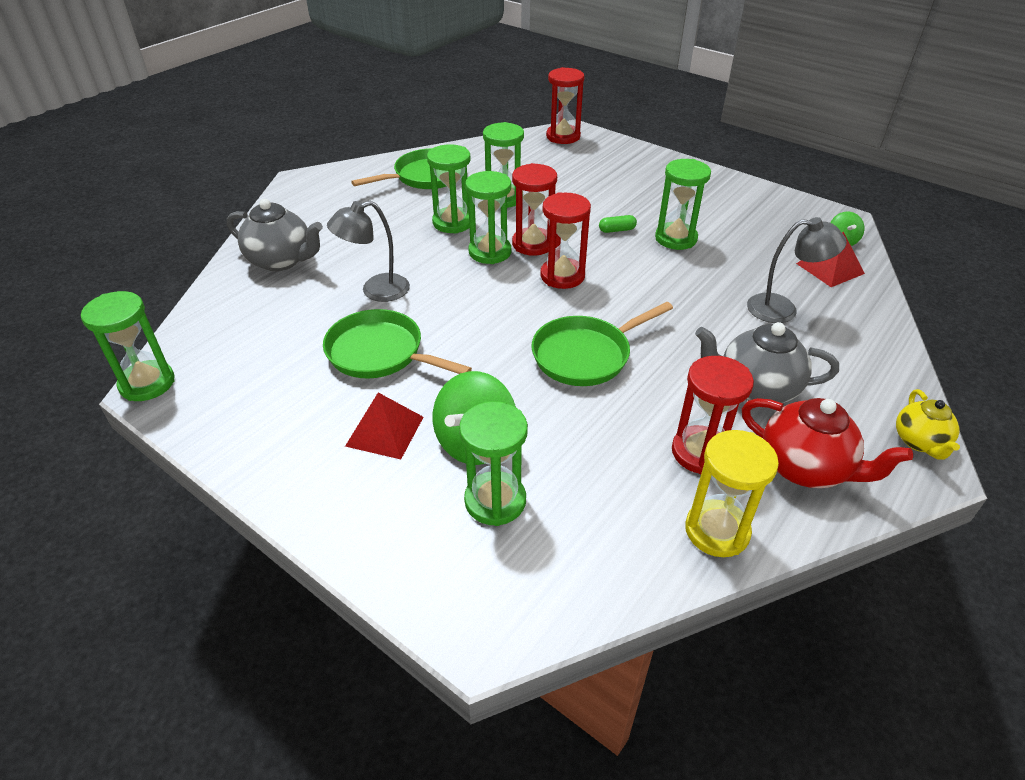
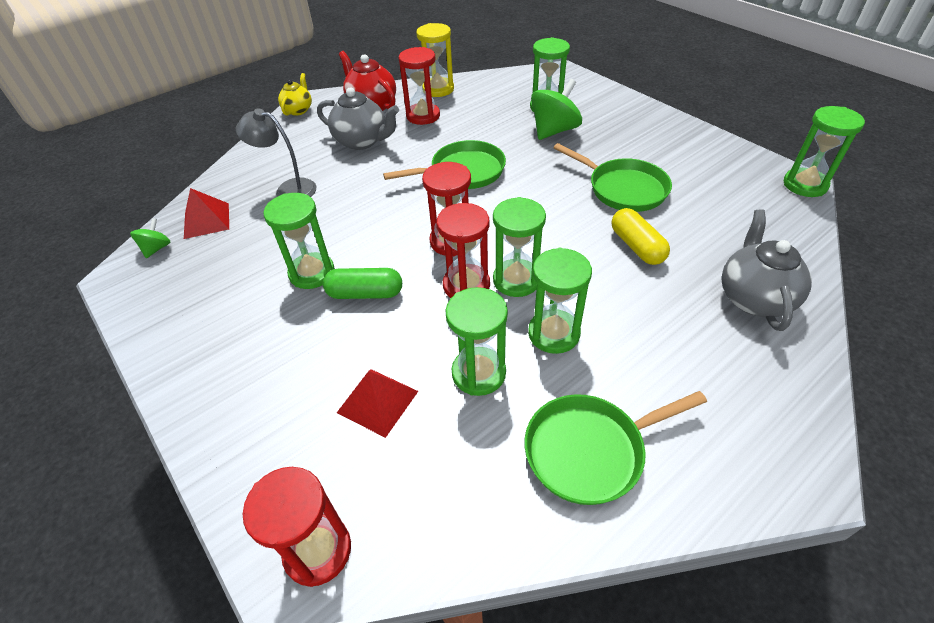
camera: 165 degrees left, 5 degrees up
grey teapot [227,199,323,271] -> grey teapot turned 60 degrees clockwise [722,210,812,331]
grey lamp [327,201,410,302] -> yellow capsule [612,208,670,265]
red pyramid [345,393,423,459] -> red pyramid moved to [337,369,418,438]
green capsule [599,215,637,233] -> green capsule [323,268,402,299], size x1.76

